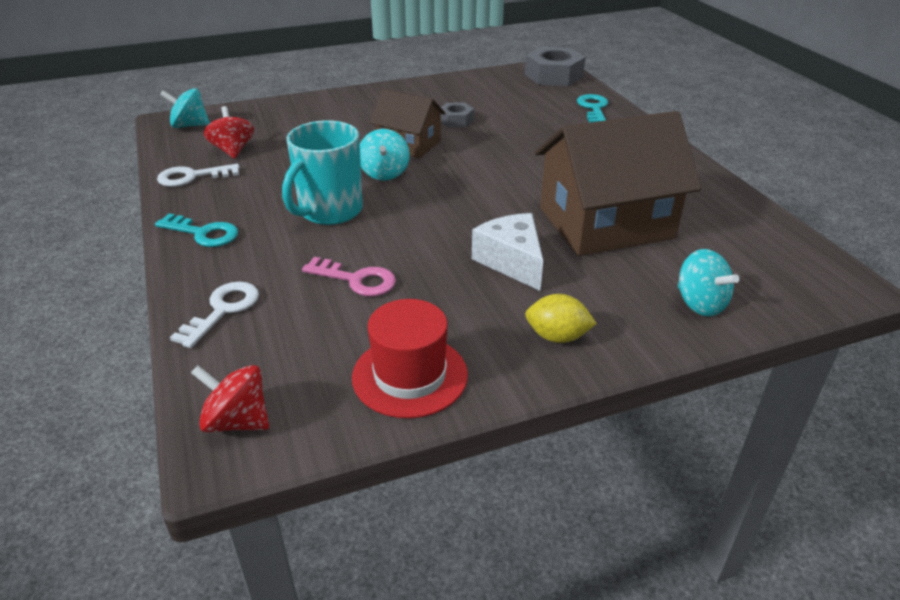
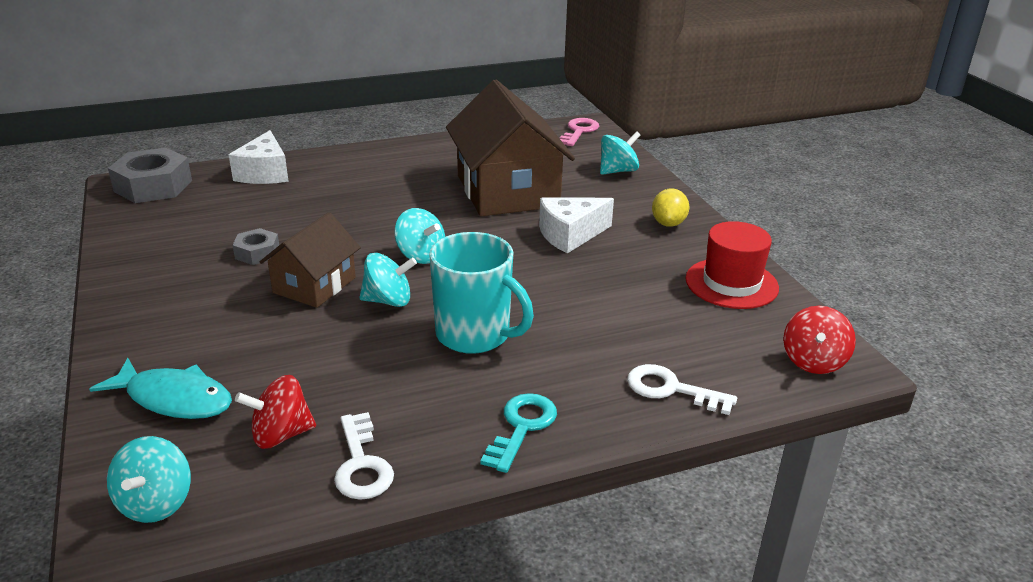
camera: 90 degrees left, 5 degrees down
pink key [302,257,396,296] -> pink key moved to [560,118,599,146]
turquoise key [577,94,608,123] -> white cheese [229,130,289,184]
none -> turquoise fish [89,358,232,419]
none -> turquoise spinning top [394,208,445,264]

